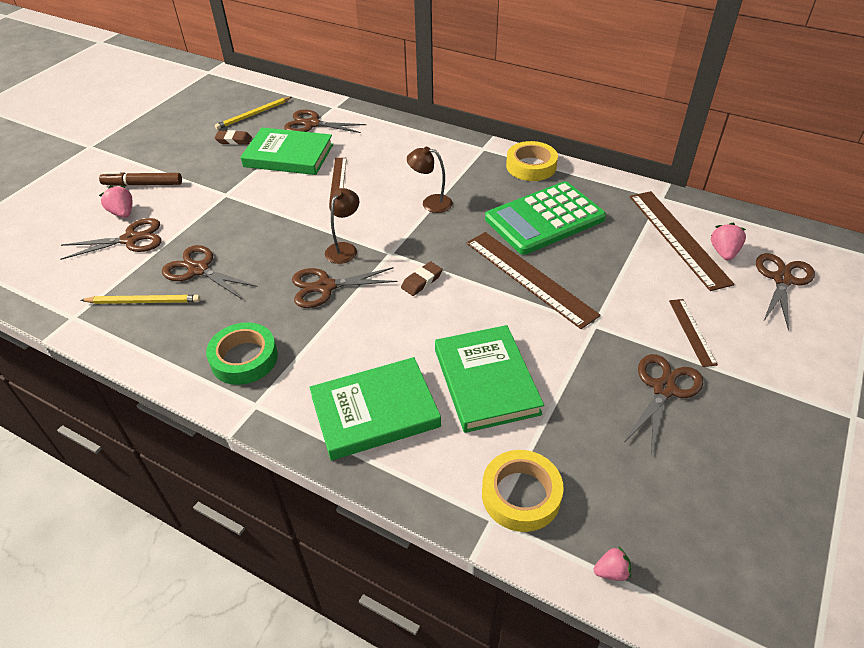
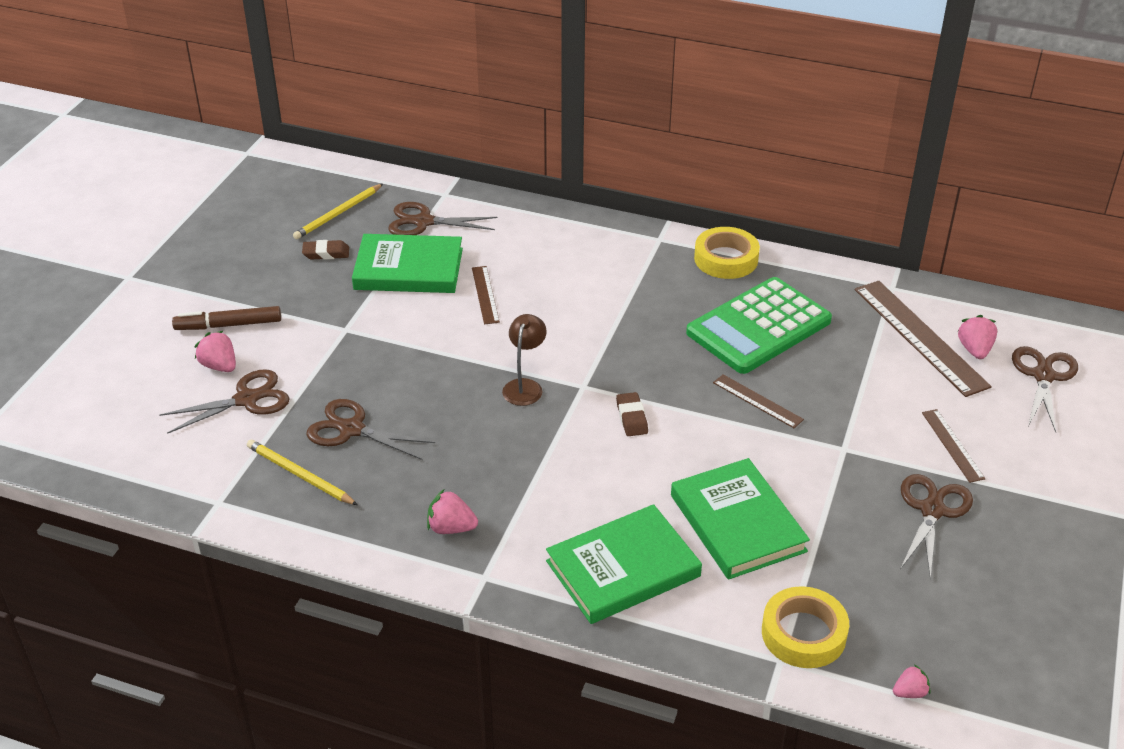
camera: 10 degrees left, 5 degrees down
yellow pencil [81,295,200,304] -> yellow pencil turned 135 degrees counterclockwise [247,440,358,505]
green tape [206,322,278,385] -> pink strawberry [427,489,478,534]
brown scissors [292,267,397,308] -> none
brown eraser [401,261,443,296] -> brown eraser turned 45 degrees counterclockwise [616,392,648,436]
brown lamp [407,147,453,213] -> none
brown ruler [466,232,601,329] -> brown ruler [713,374,804,428], size x0.52

